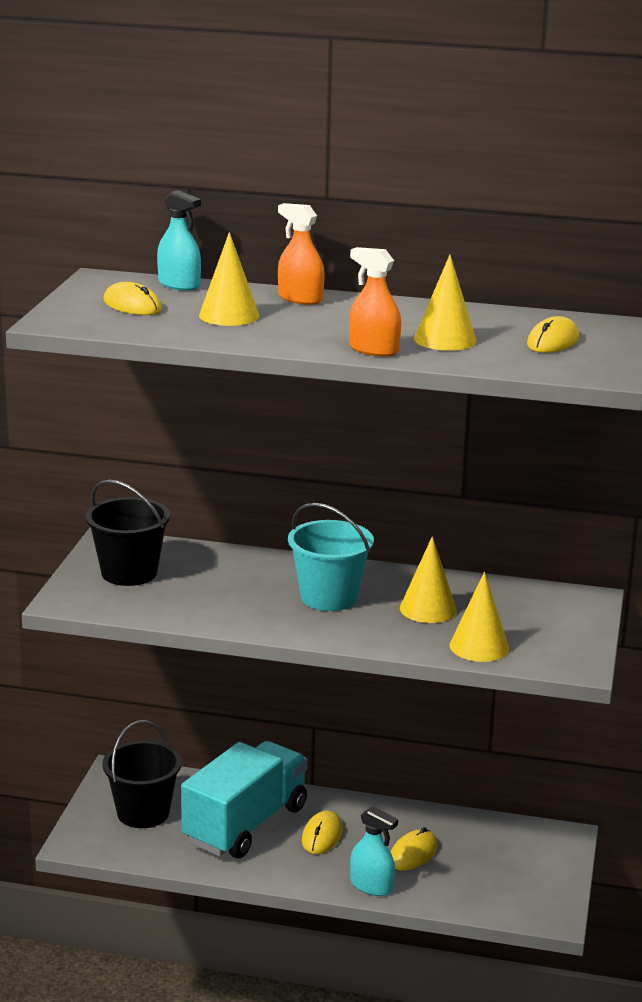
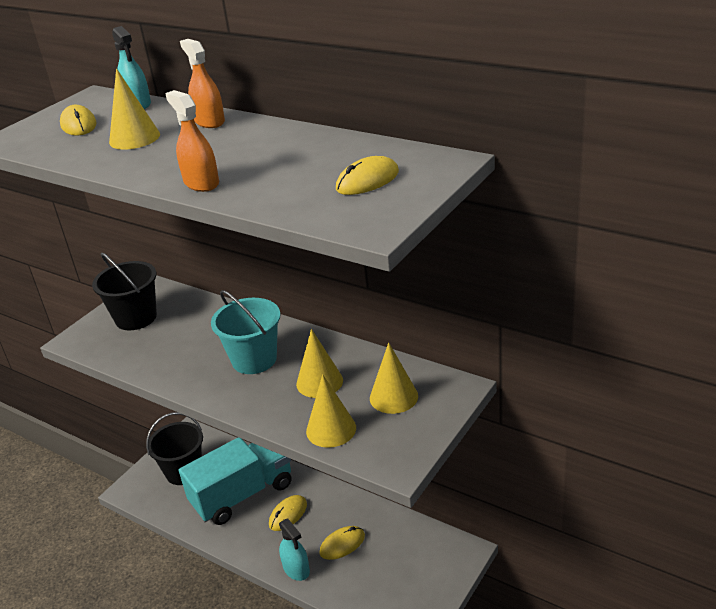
camera: 25 degrees right, 10 degrees up
yellow cone [414,255,476,351] -> yellow cone moved to [370,342,418,414]

